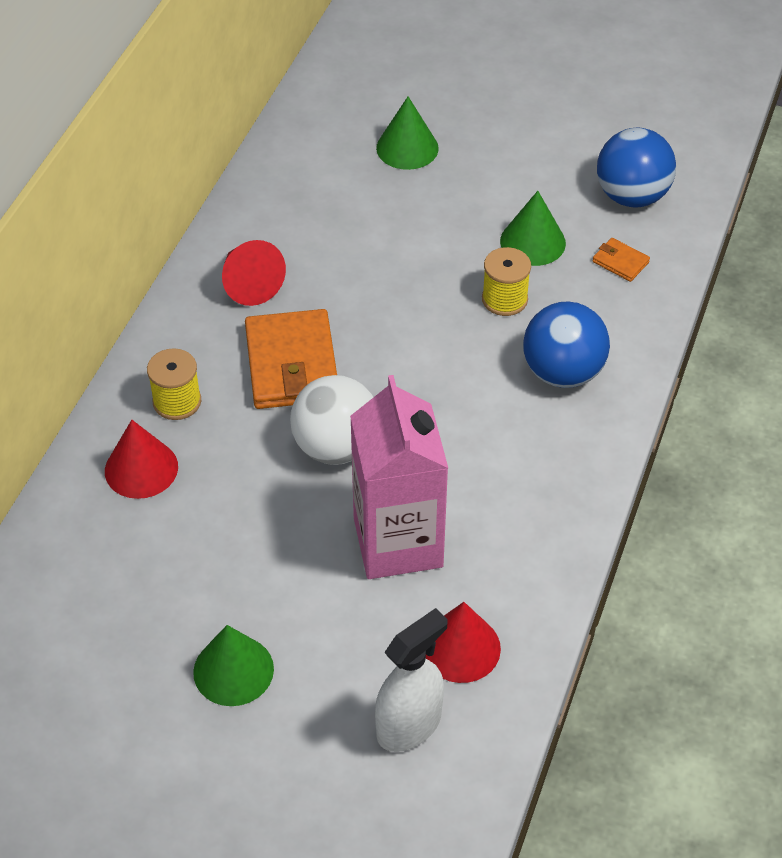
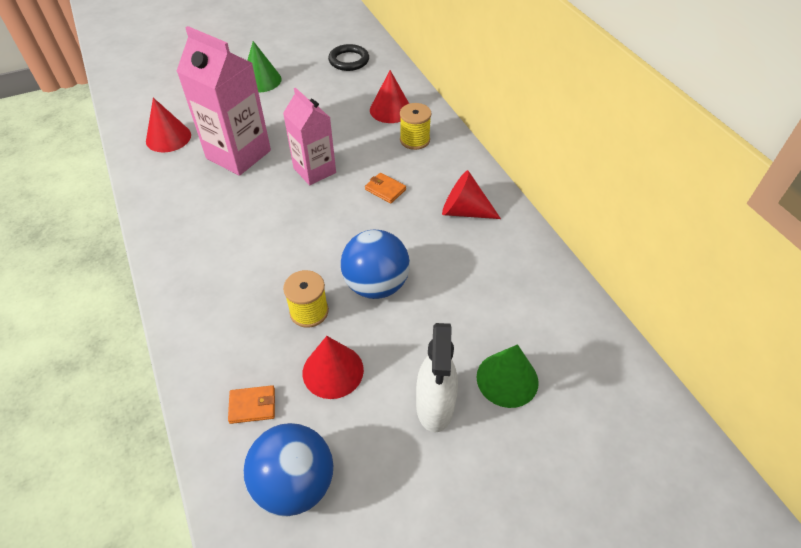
camera: 135 degrees right, 0 degrees up
orange wallet [245,309,337,409] -> orange wallet [365,173,406,203], size x0.44
white ball [290,375,373,465] -> pink carton [283,88,336,185]
white spray bottle [375,608,448,752] -> white spray bottle moved to [416,323,458,432]
green cone [500,191,566,266] -> red cone [303,336,364,399]
blue ball [523,301,610,388] -> blue ball moved to [341,230,410,299]
none -> black ring [328,44,369,71]

